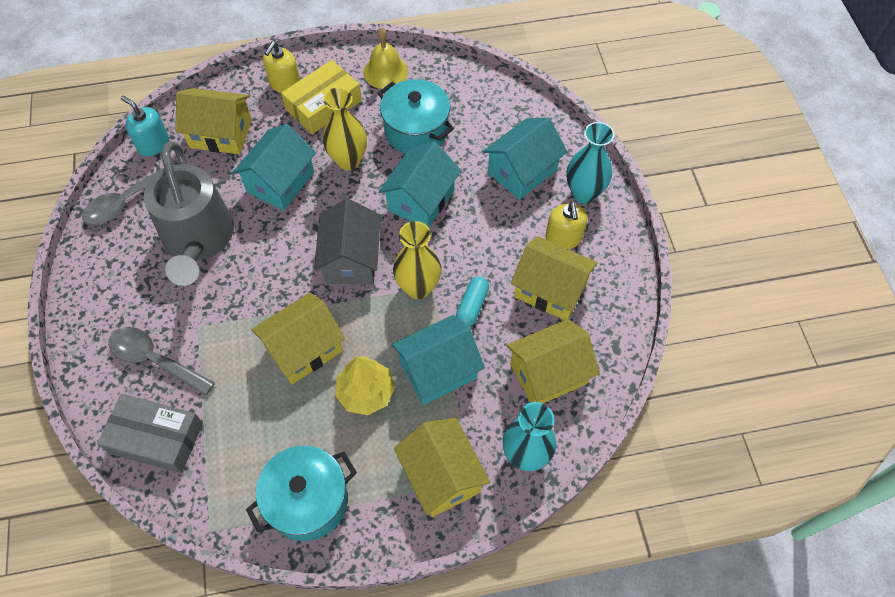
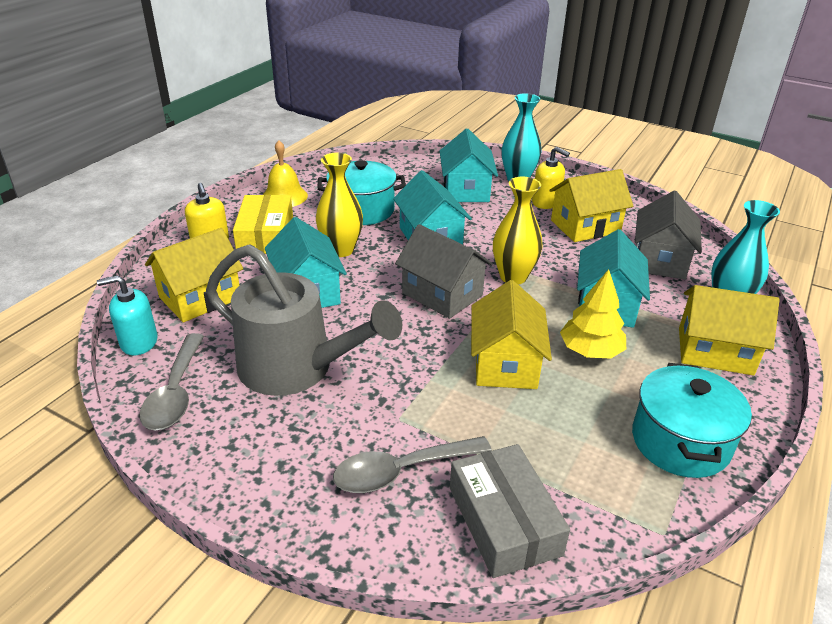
camera: 50 degrees left, 25 degrees down
grey box [97,394,203,473] -> grey box turned 75 degrees counterclockwise [450,444,570,578]
turquoise capsule [456,276,489,327] -> none
yellow house [506,319,600,403] -> grey house [635,191,702,280]

